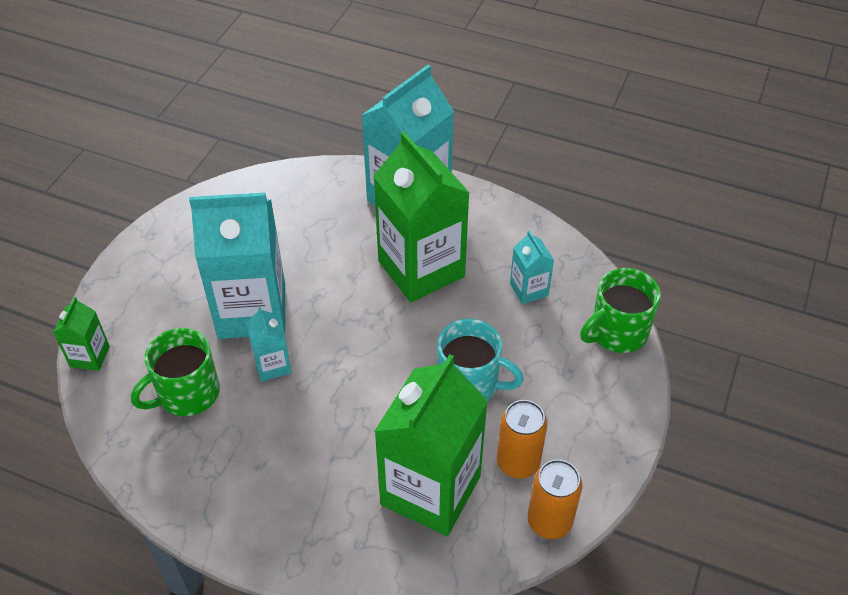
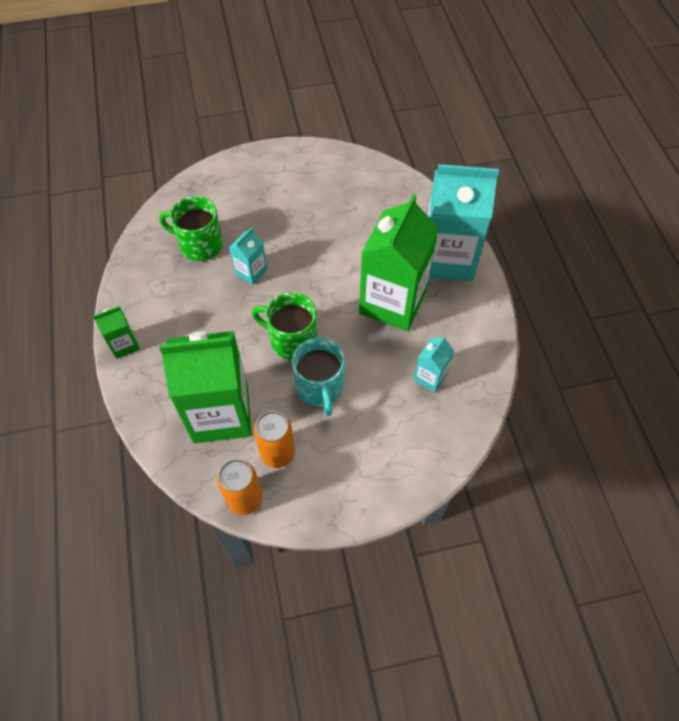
camera: 55 degrees right, 10 degrees up
green carton [53,297,110,371] -> green carton moved to [93,306,140,359]
turquoise carton [189,192,285,339] -> none
green mug [580,268,661,353] -> green mug moved to [252,292,317,360]

